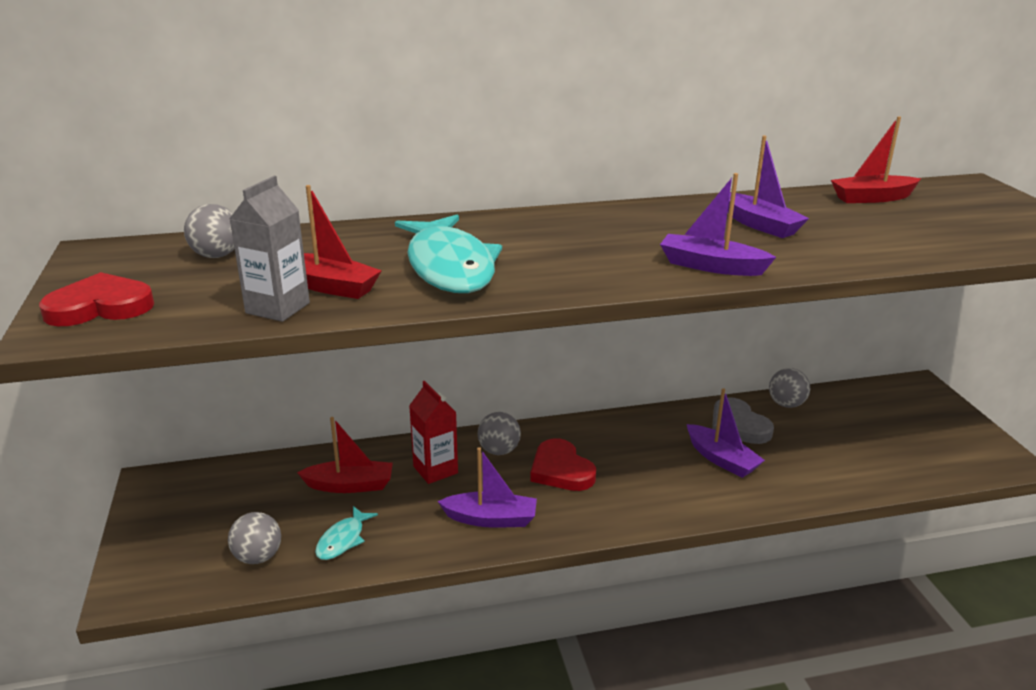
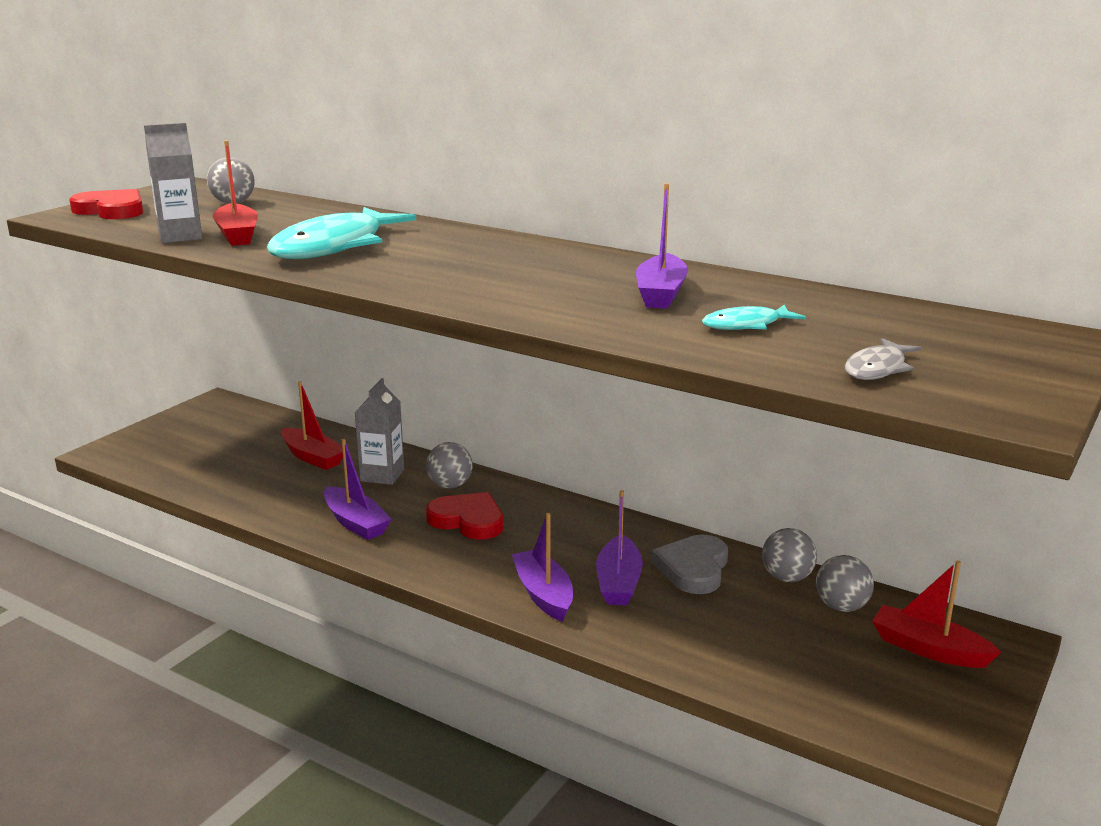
camera: 45 degrees right, 5 degrees down
grey ball [228,512,281,564] -> grey ball moved to [816,555,874,612]
turquoise fish [315,506,378,560] -> turquoise fish moved to [702,305,806,330]
red carton [409,381,458,484] -> grey carton [354,378,404,485]
red heart [530,438,596,491] -> red heart turned 105 degrees clockwise [426,492,503,540]
purple boat [660,173,776,276] -> purple boat moved to [512,513,573,622]
red boat [831,116,922,203] -> red boat moved to [872,560,1001,668]
none -> grey fish [845,338,922,380]

